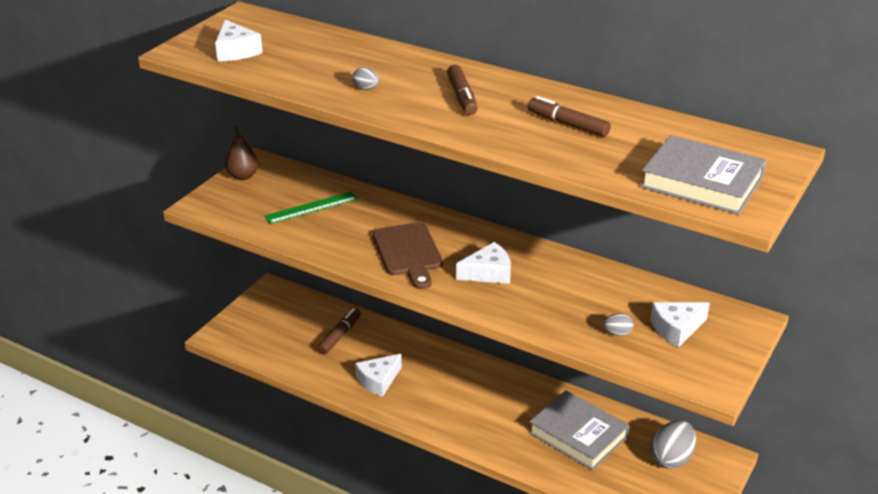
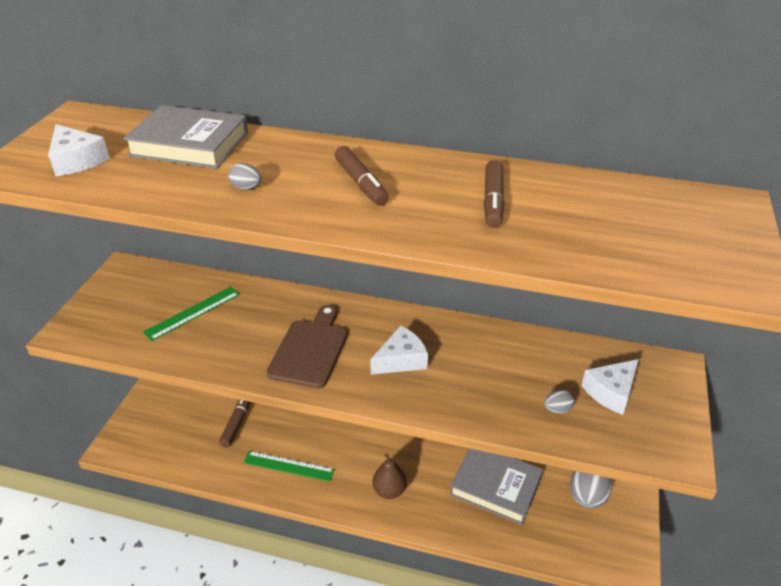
camera: 15 degrees left, 5 degrees up
brown pear [225,126,259,180] -> brown pear moved to [372,453,407,499]
white cheese [355,354,402,397] -> green ruler [243,451,335,482]
brown cutting board [372,222,443,289] -> brown cutting board turned 135 degrees counterclockwise [266,305,347,388]
brown marker [527,96,611,137] -> brown marker turned 105 degrees counterclockwise [484,160,505,228]
grey book [640,135,766,215] -> grey book moved to [123,105,248,169]

